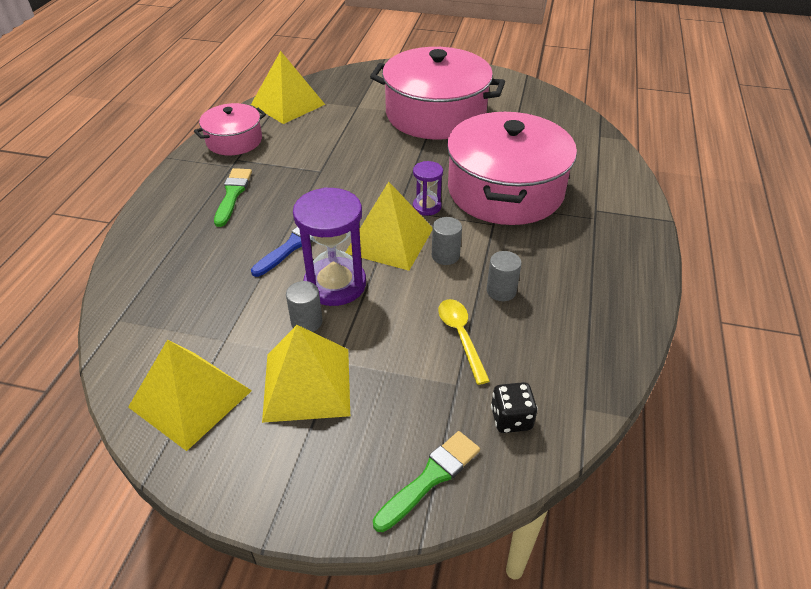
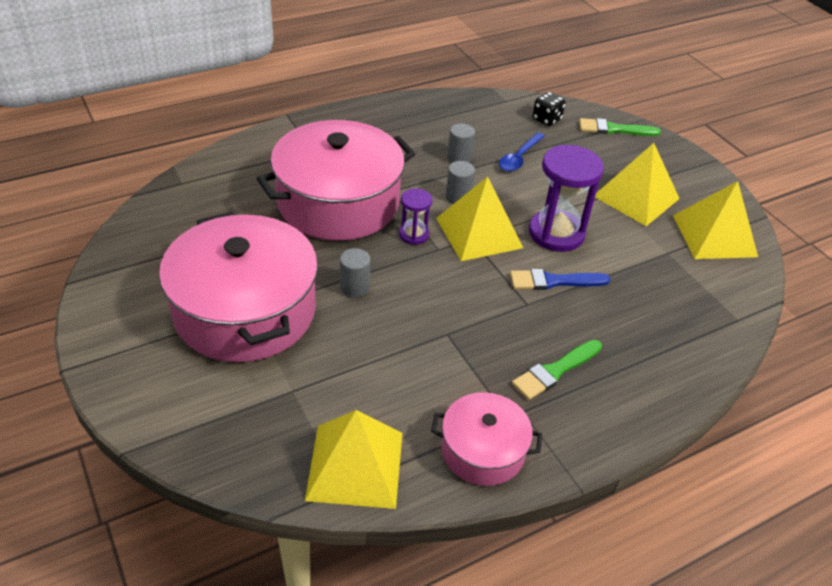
camera: 135 degrees left, 0 degrees up
grey cylinder [286,281,322,332] -> grey cylinder moved to [340,248,371,298]
yellow spoon [438,299,490,385] -> blue spoon [499,132,545,172]

